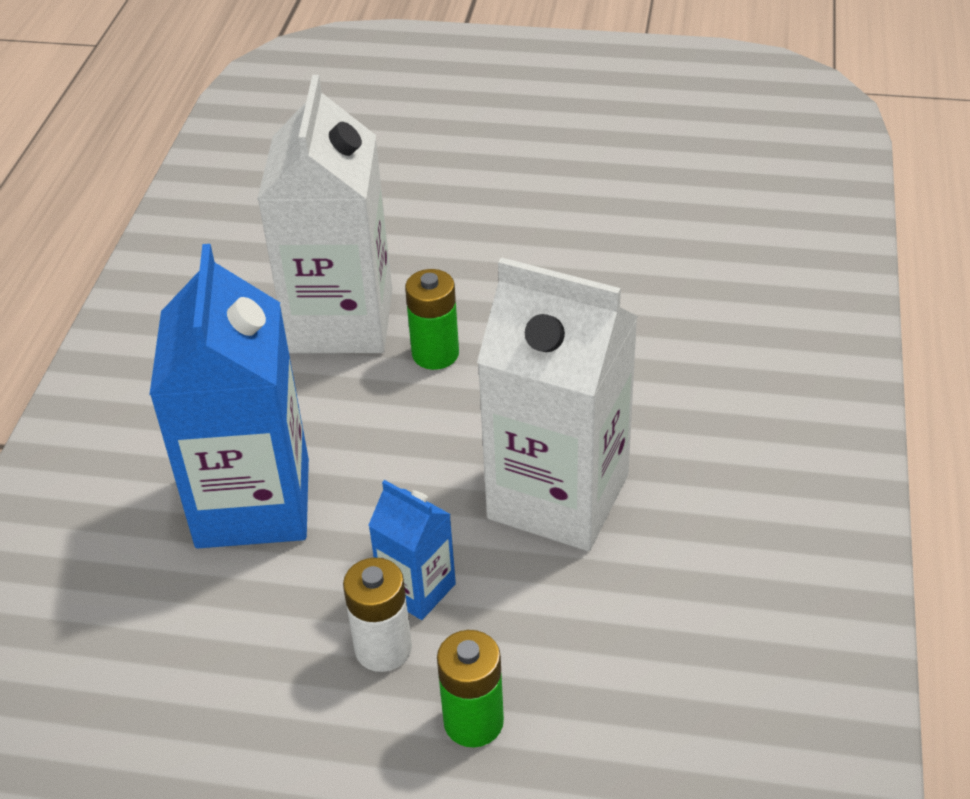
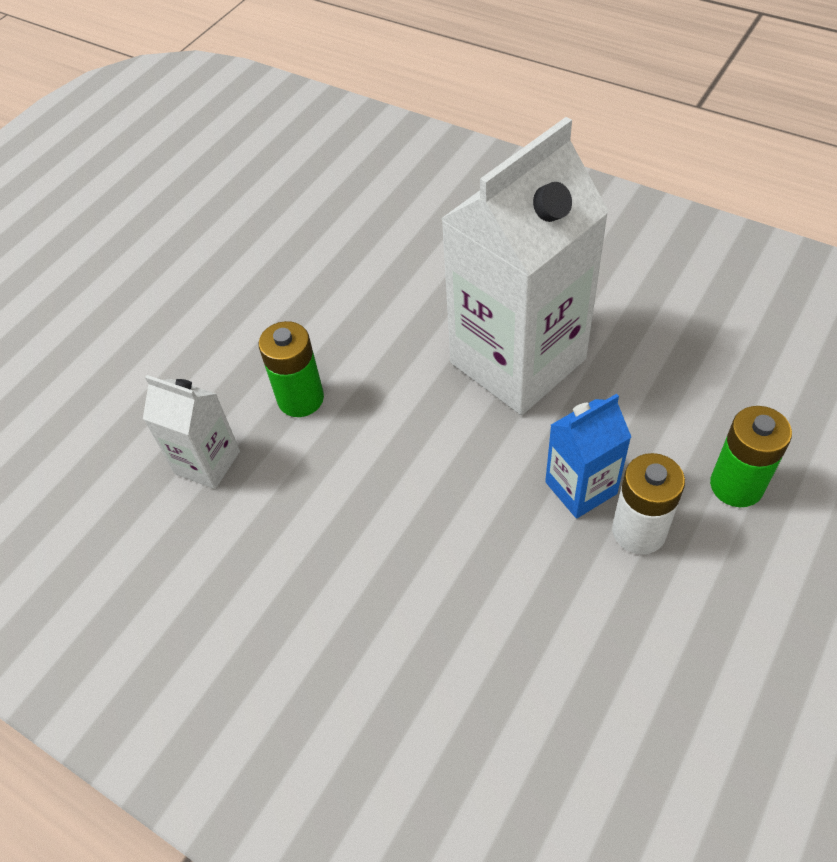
camera: 65 degrees left, 10 degrees up
blue carton [149,244,309,548] -> none
white carton [257,75,392,353] -> white carton [143,375,240,489], size x0.48

